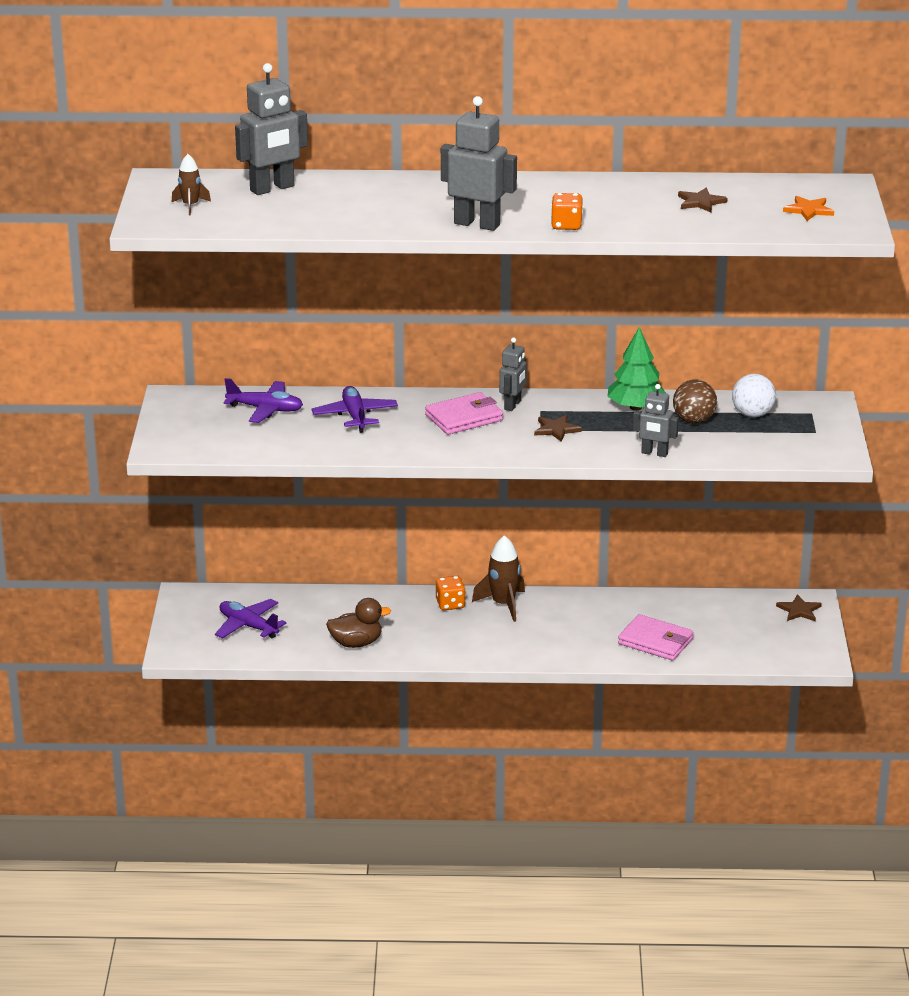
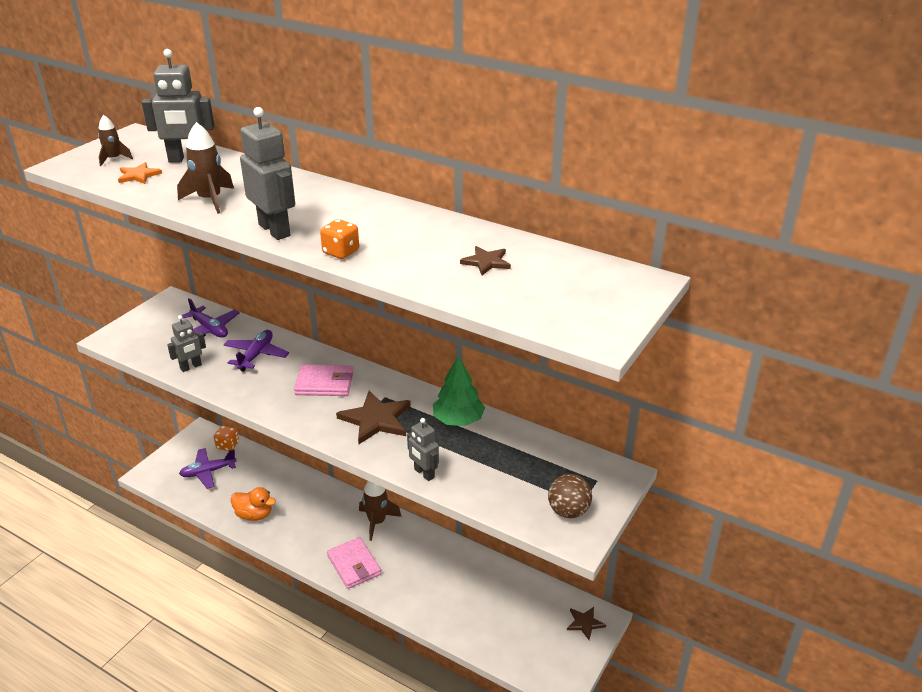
camera: 30 degrees right, 5 degrees up
purple plane [215,599,286,639] -> purple plane turned 90 degrees counterclockwise [179,448,237,489]
brown duck [326,598,391,648] -> orange duck [231,487,276,521]
orange dice [436,576,466,610] -> orange dice moved to [214,425,239,451]
grey robot [499,338,527,411] -> grey robot moved to [167,315,206,372]
brown star [534,415,582,442] -> brown star [336,391,411,444], size x1.81
pink wallet [618,614,694,661] -> pink wallet moved to [327,537,381,589]
brown ball [673,380,717,424] -> brown ball moved to [548,474,592,518]
white ball [732,374,776,417] -> none
orange star [783,196,834,221] -> orange star moved to [118,162,162,184]
none -> brown rocket [177,122,234,214]

